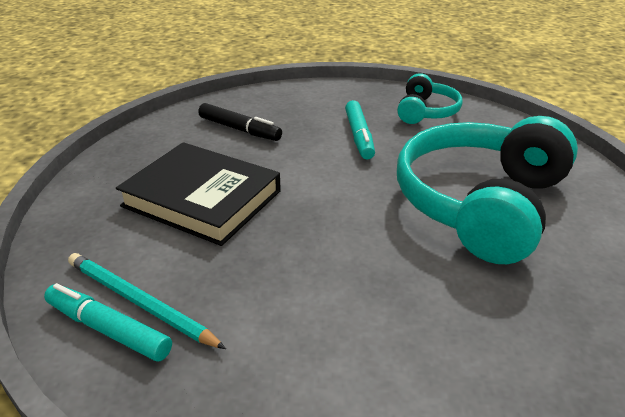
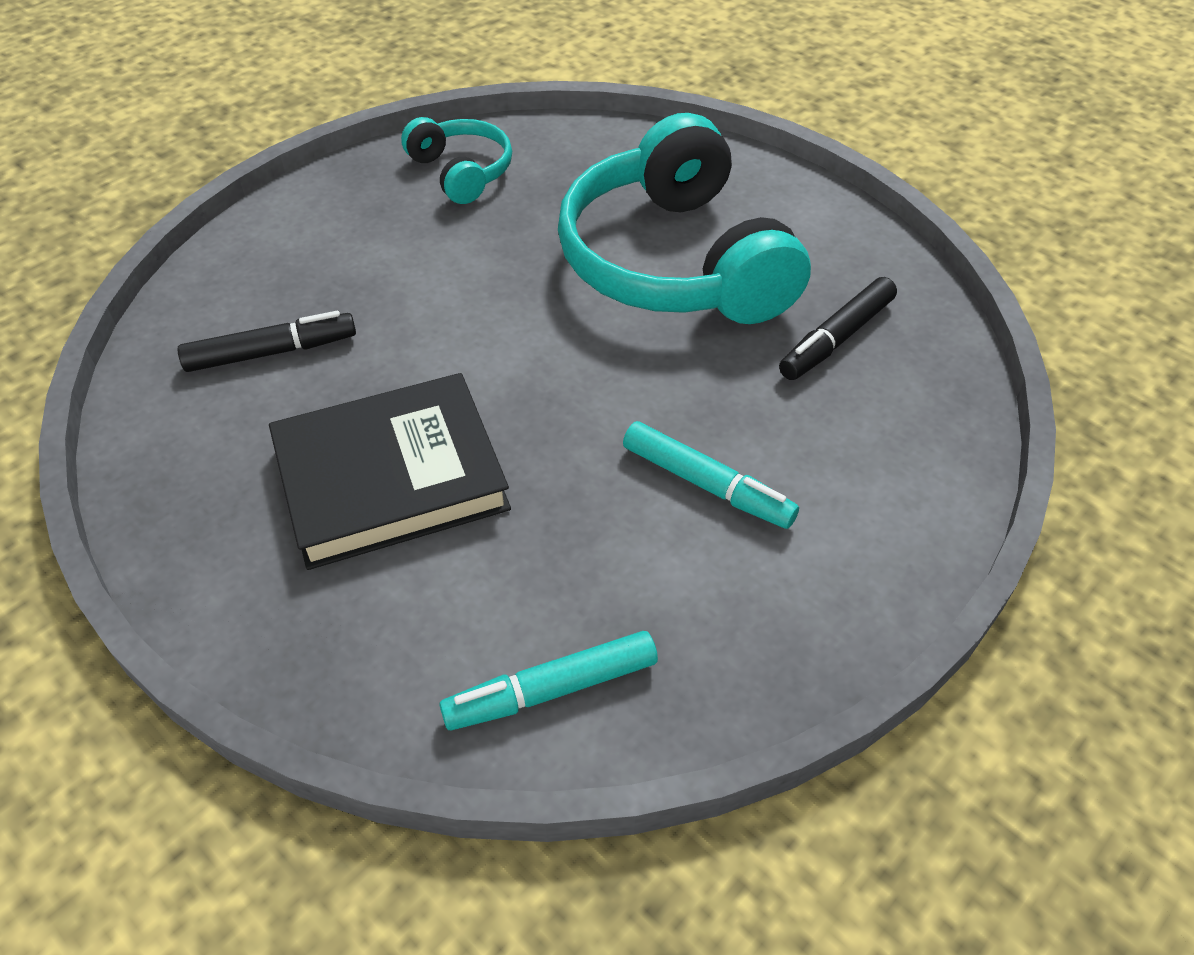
camera: 50 degrees left, 15 degrees up
turquoise pencil [68,253,226,349] -> none
turquoise marker [345,100,375,159] -> turquoise marker moved to [623,421,799,529]
none -> black marker [779,277,897,380]

